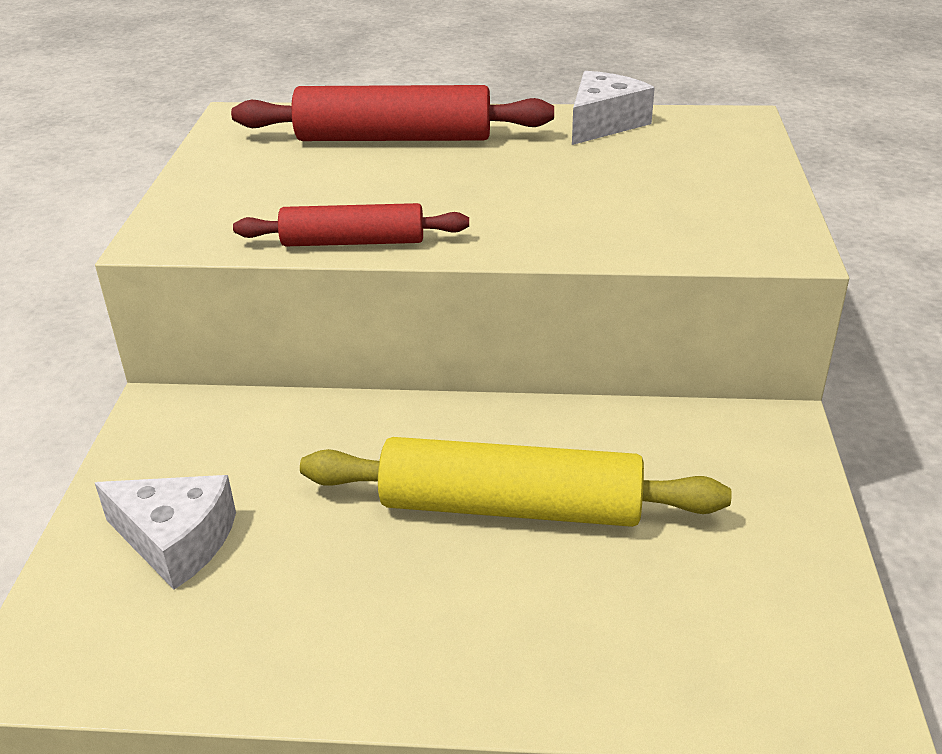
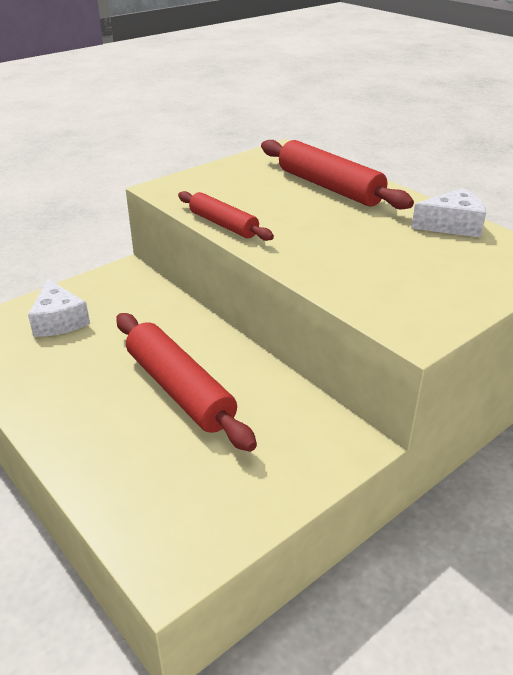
camera: 45 degrees right, 0 degrees up
yellow rolling pin [300,437,732,527] -> red rolling pin [116,313,257,452]

